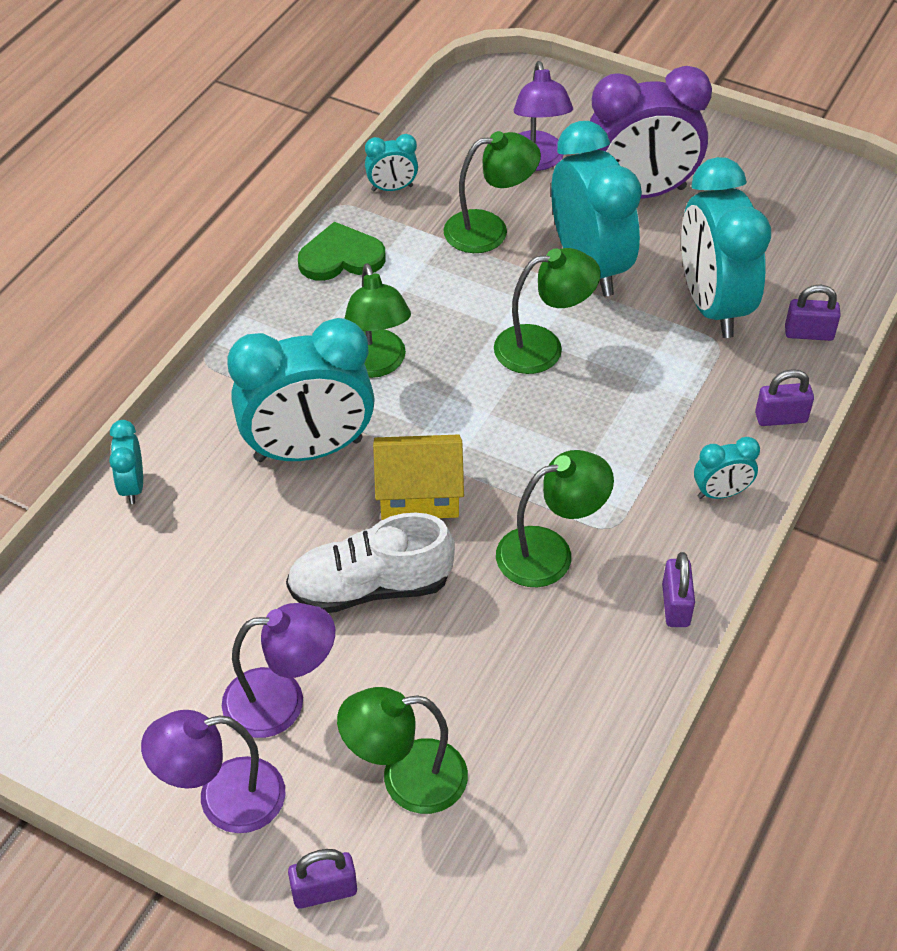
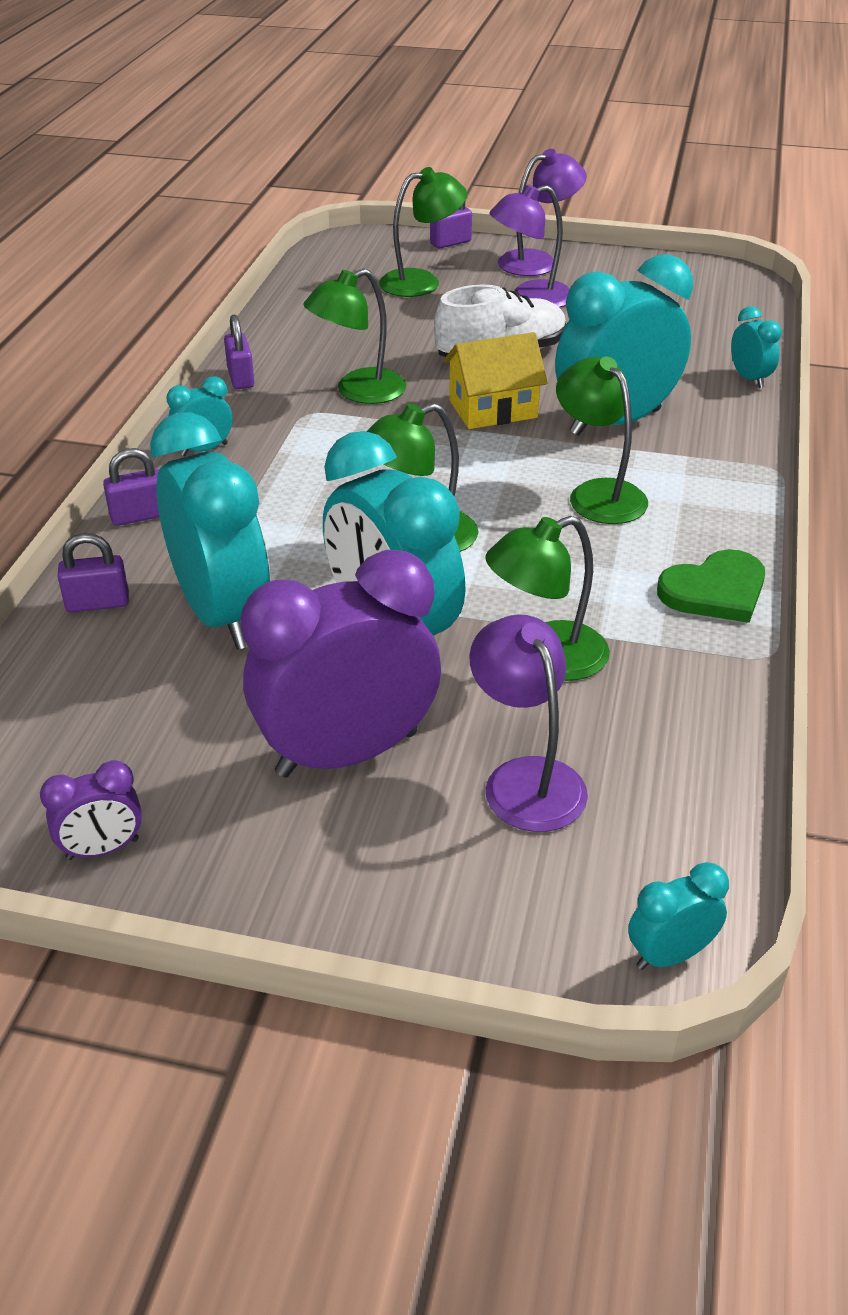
camera: 165 degrees right, 10 degrees down
turquoise clock [365,134,418,191] -> turquoise clock moved to [628,862,729,970]
none -> purple clock [40,760,142,860]

